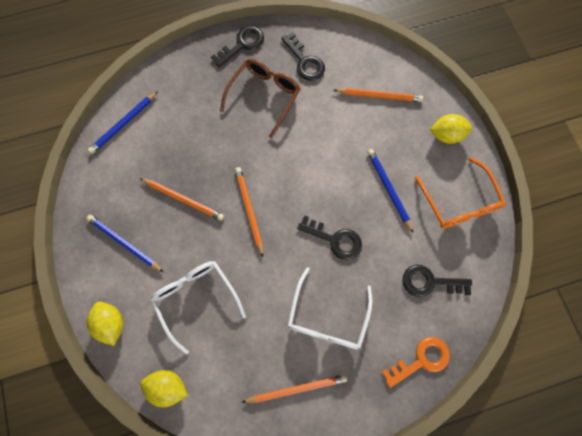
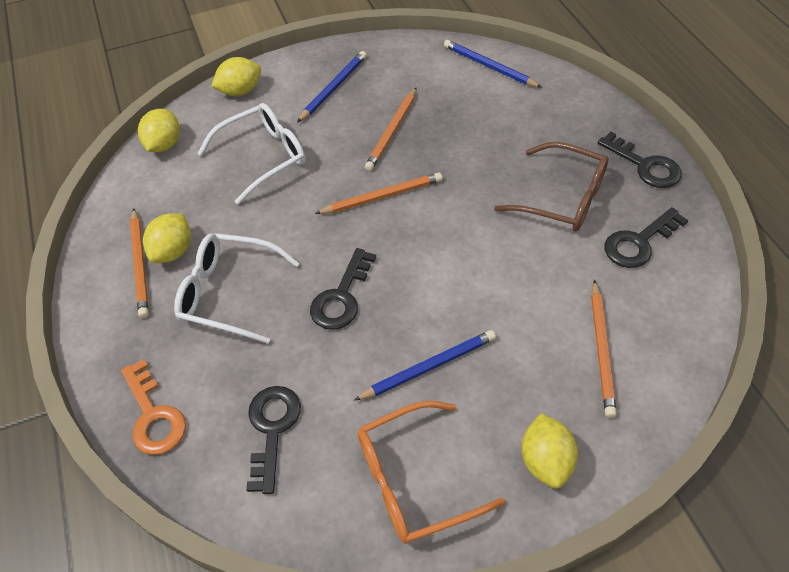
camera: 90 degrees right, 20 degrees down
none -> yellow lemon [143,214,191,263]

